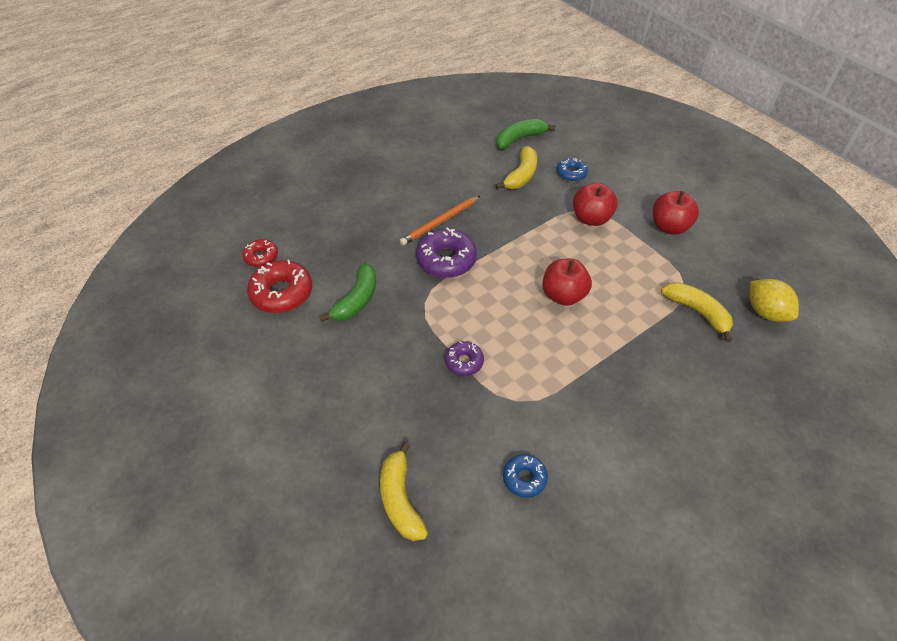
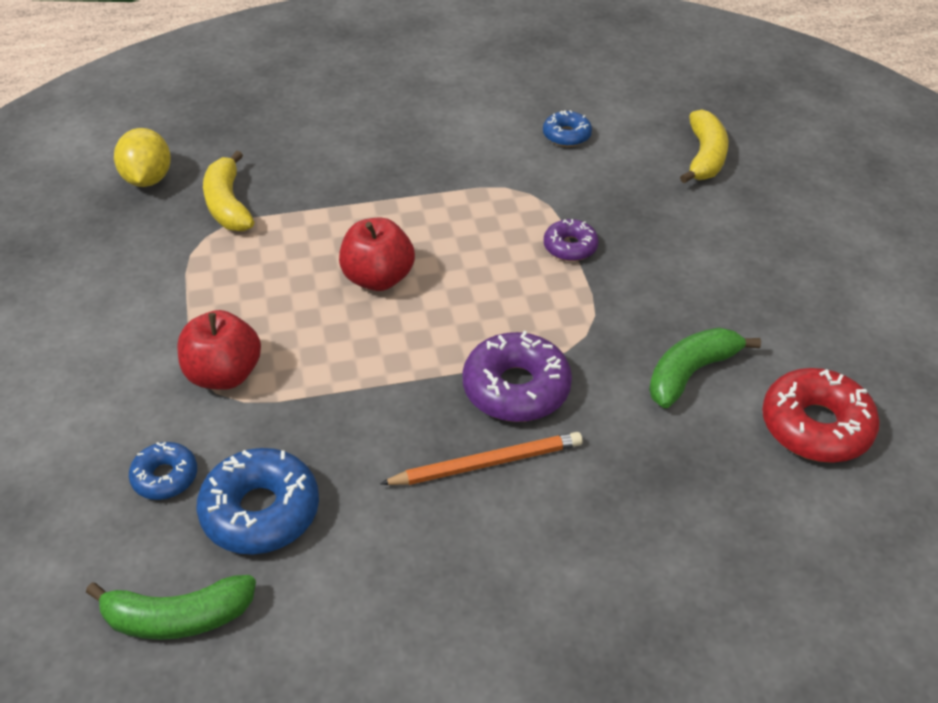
camera: 155 degrees left, 5 degrees down
red donut [242,239,278,267] -> none
yellow banana [495,146,537,189] -> blue donut [196,448,319,555]
red apple [653,191,699,235] -> none

